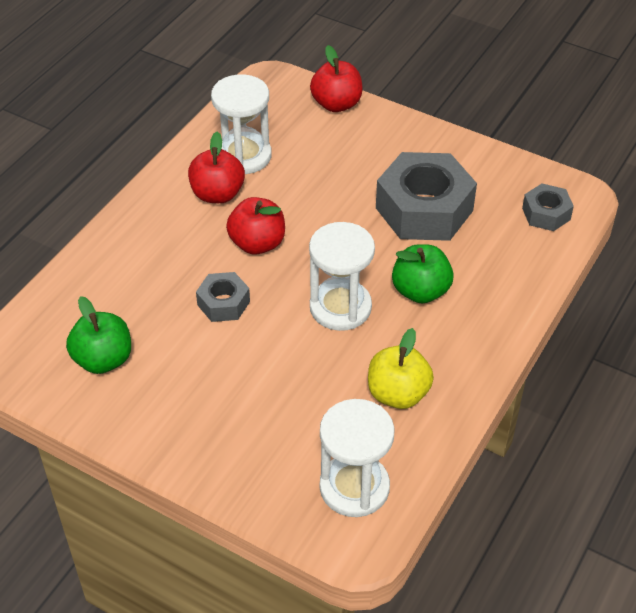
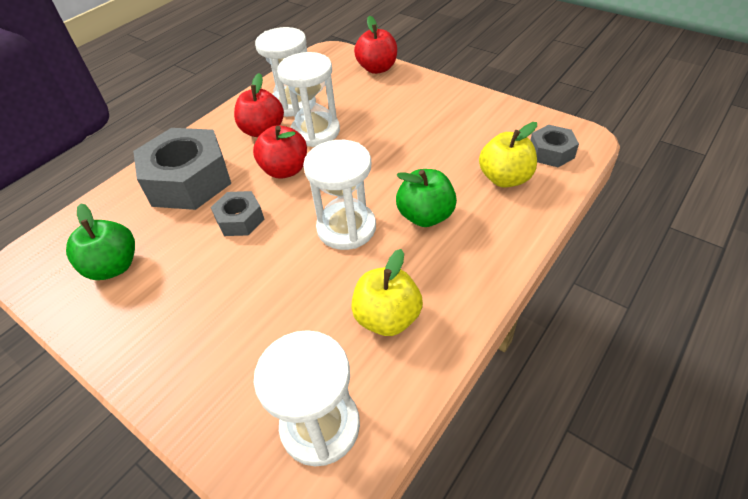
camera: 10 degrees right, 0 degrees up
grey nut [376,152,477,241] -> grey nut moved to [133,128,231,210]
none -> white hourglass [277,52,340,147]
none -> yellow apple [479,122,537,188]

